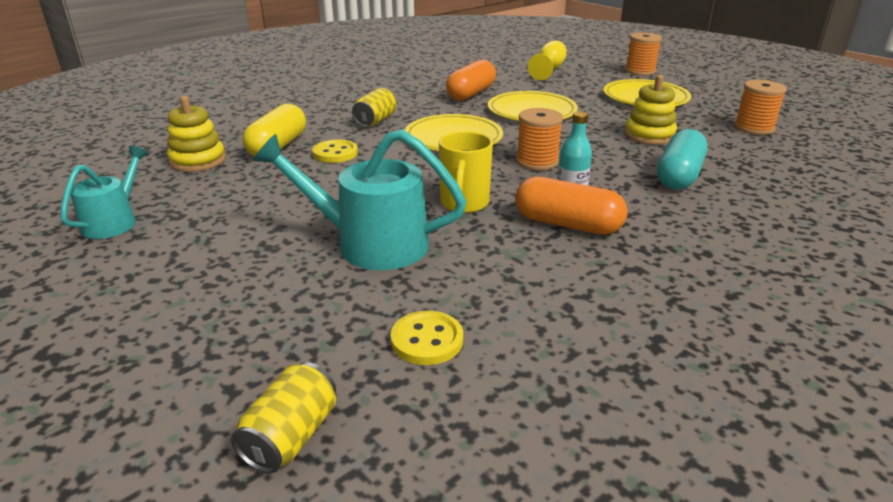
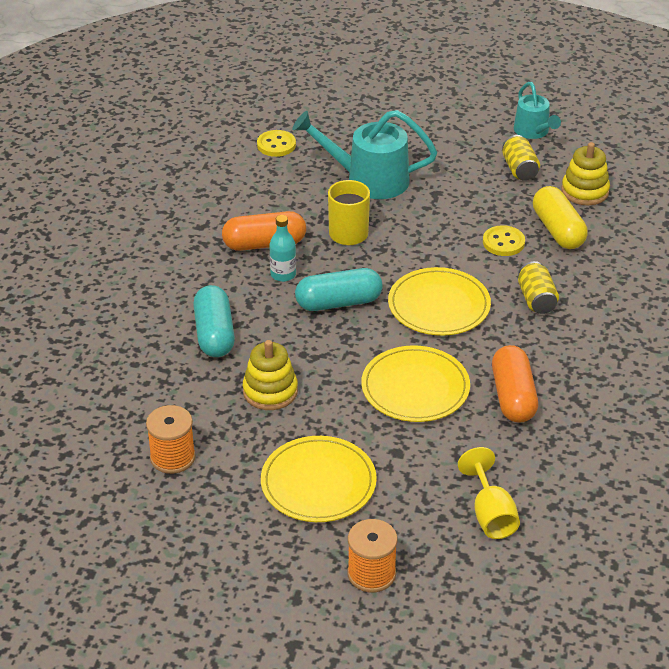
camera: 145 degrees right, 10 degrees up
yellow can [231,362,336,473] -> yellow can moved to [503,135,540,181]
turquoise watering can [253,129,467,270] -> turquoise watering can turned 150 degrees counterclockwise [292,110,437,199]
orange spool [516,108,563,171] -> turquoise capsule [295,268,383,311]

